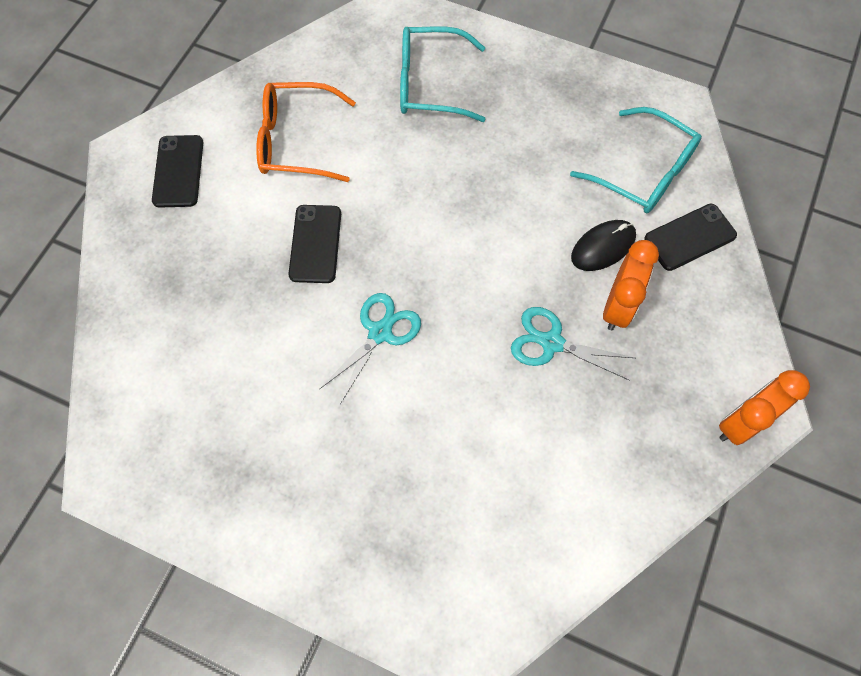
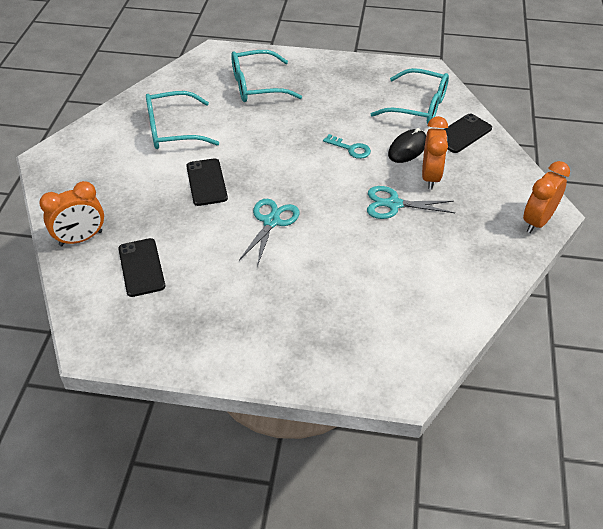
camera: 15 degrees left, 20 degrees down
black phone [152,135,203,208] -> black phone moved to [118,238,165,297]
orange glasses [256,82,356,182] -> turquoise glasses [146,91,219,149]
none -> orange clock [39,181,104,246]
none -> turquoise key [323,134,371,159]

